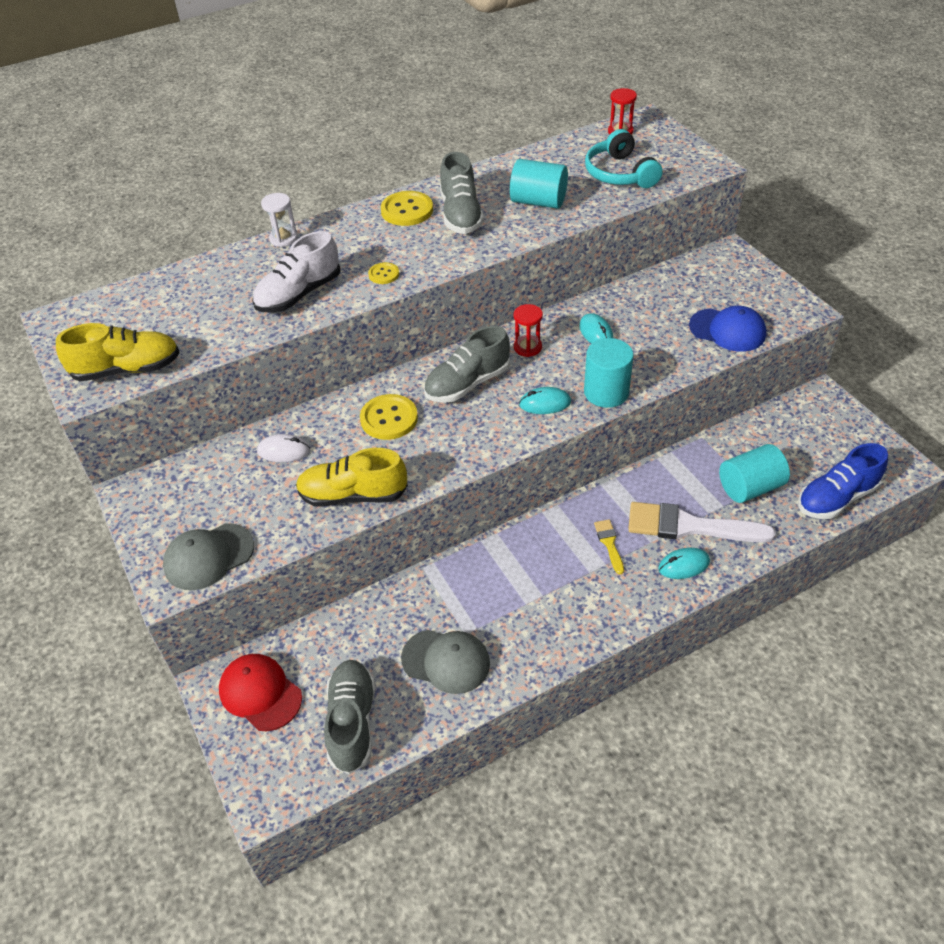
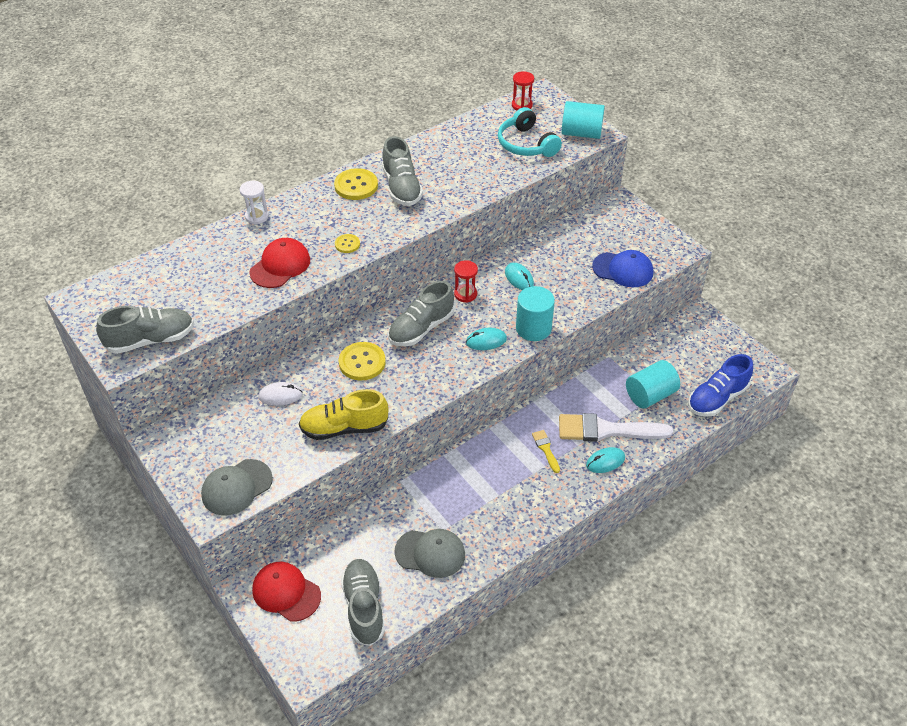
camera: 10 degrees left, 0 degrees up
yellow shoe [56,323,180,381] -> grey shoe [96,306,194,354]
white shoe [252,231,341,313] -> red cap [249,238,310,288]
turquoise cylinder [510,159,568,209] -> turquoise cylinder moved to [562,101,605,139]

